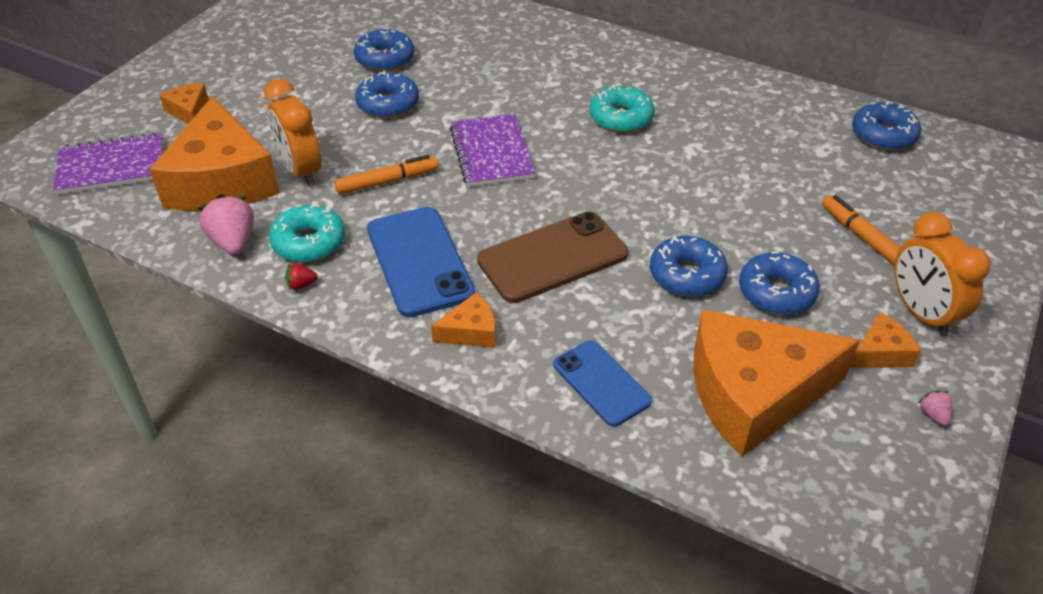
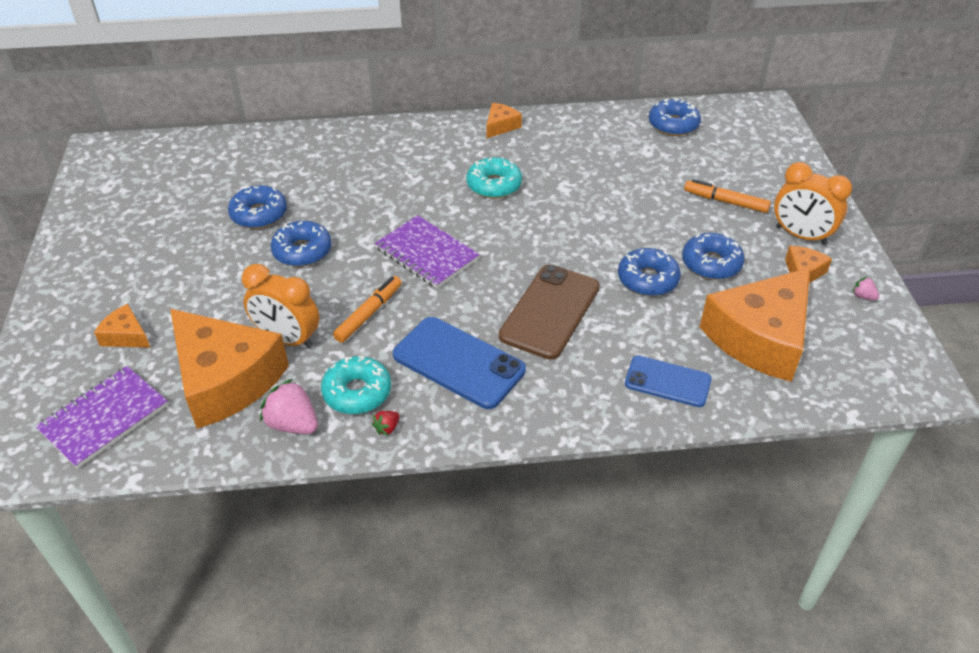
camera: 35 degrees left, 0 degrees up
orange cheese [431,292,496,348] -> orange cheese moved to [487,103,522,138]

